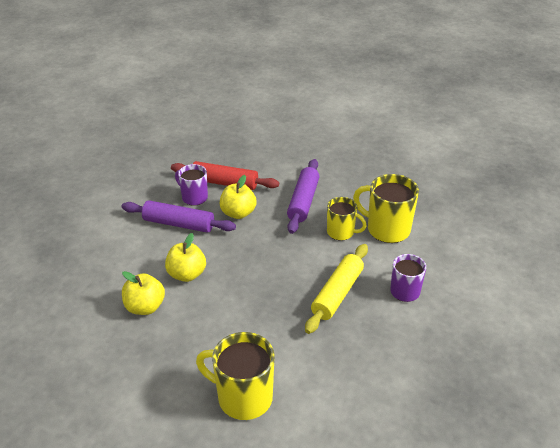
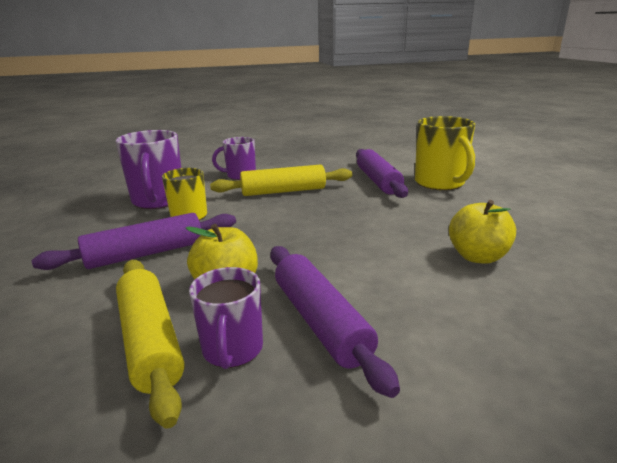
camera: 130 degrees left, 15 degrees down
yellow apple [165,233,206,282] -> none
red rolling pin [171,161,279,190] -> yellow rolling pin [116,260,184,429]
yellow mug [353,174,419,243] -> purple mug [115,130,181,209]
none -> purple rolling pin [356,149,408,198]

